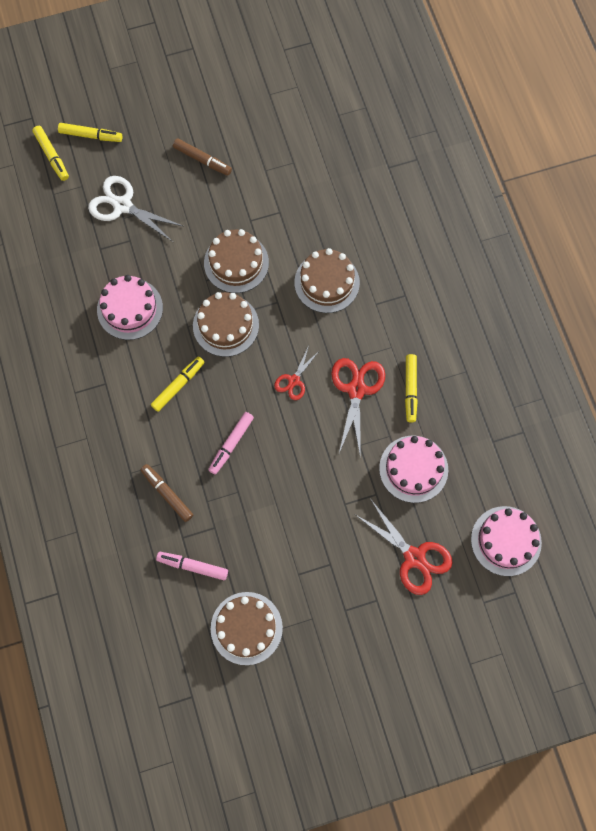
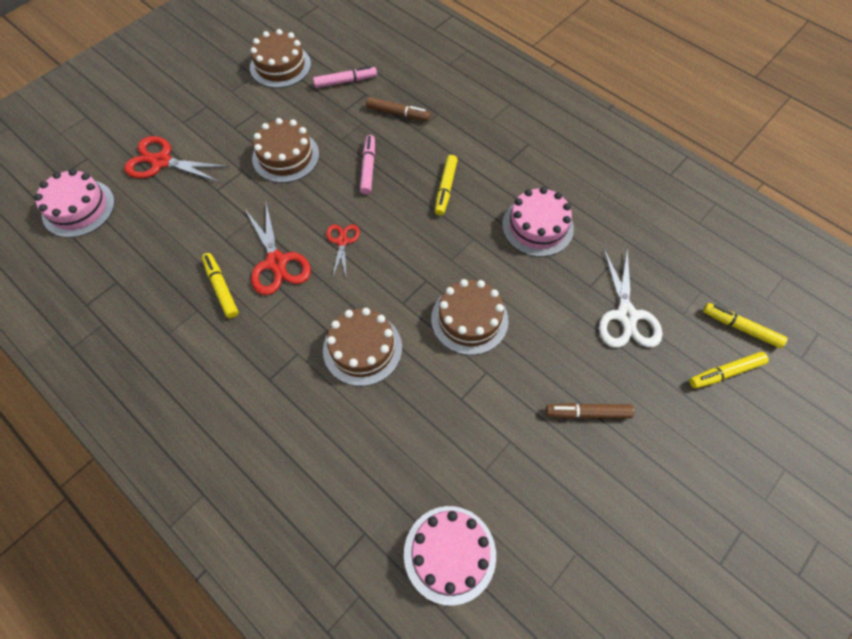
camera: 150 degrees right, 10 degrees down
white scissors [88,176,183,242] -> white scissors turned 90 degrees clockwise [599,248,662,348]
brown cake [193,292,259,357] -> brown cake moved to [252,118,319,183]
pink cake [379,436,448,503] -> pink cake moved to [404,506,496,606]

